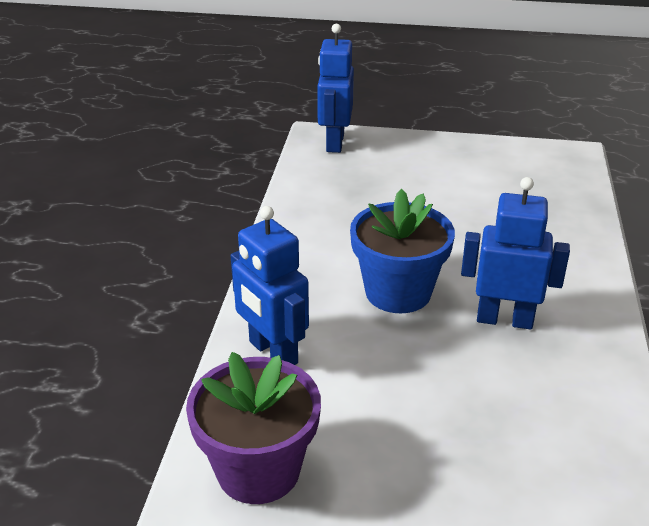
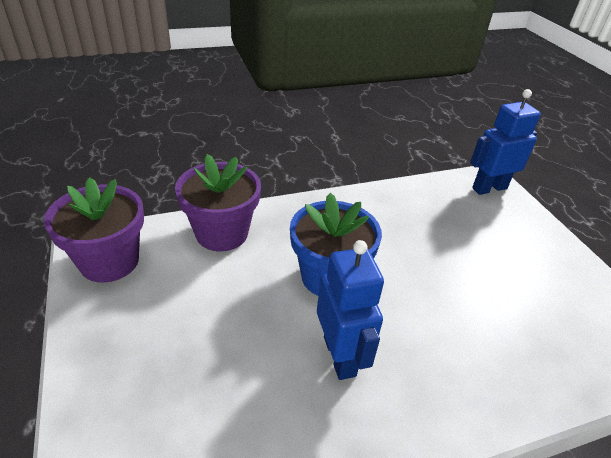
camera: 60 degrees right, 5 degrees up
blue robot [231,206,309,365] -> purple flower pot [175,154,261,251]

